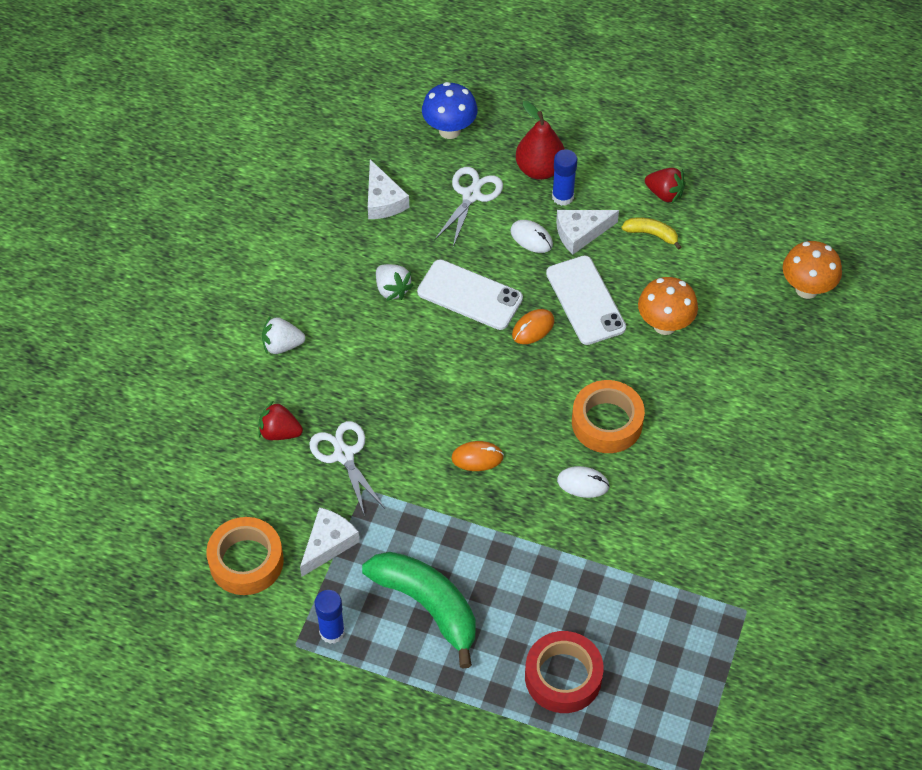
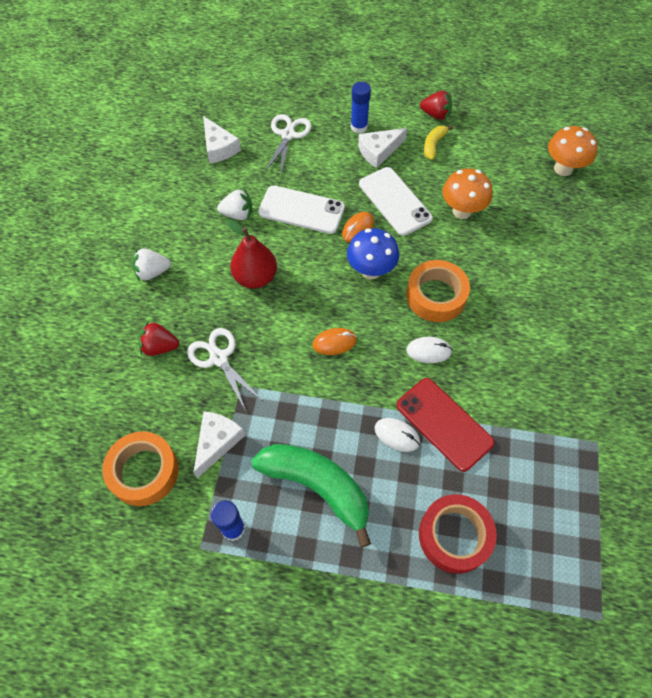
camera: 10 degrees left, 5 degrees up
white strawberry [376,264,414,301] -> white strawberry turned 45 degrees counterclockwise [217,189,252,220]
blue mushroom [422,82,478,139] -> blue mushroom moved to [347,228,399,280]
white mouse [510,220,553,253] -> white mouse moved to [374,418,420,452]
red pear [516,101,565,180] -> red pear moved to [226,219,277,289]
yellow banana [621,218,681,250] -> yellow banana turned 75 degrees counterclockwise [424,126,453,160]
none -> red phone [396,378,494,472]

